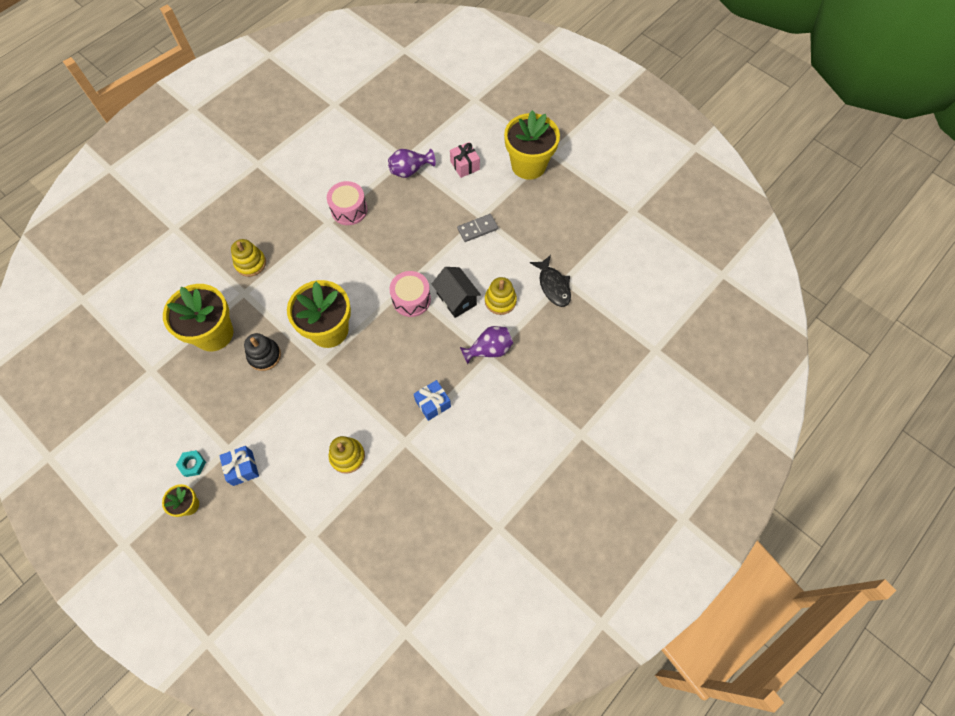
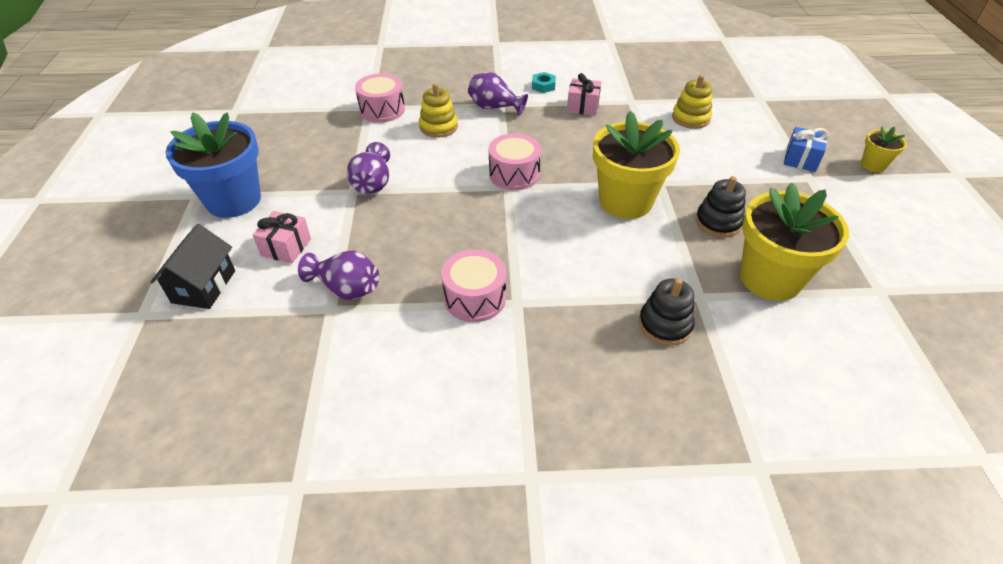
camera: 135 degrees left, 20 degrees down
turquoise nut [176,450,206,477] -> turquoise nut moved to [532,72,556,93]
yellow stacking toy [231,239,266,277] -> black stacking toy [639,278,695,346]
blue gift [414,380,451,421] -> pink gift [567,73,601,116]
black house [432,267,481,318] -> black house moved to [150,224,235,309]
grey domino [457,214,498,242] -> purple vase [347,142,390,194]
yellow flower pot [504,110,560,180] -> blue flower pot [166,113,261,218]
black fish [530,255,571,307] -> pink drum [355,73,405,123]

